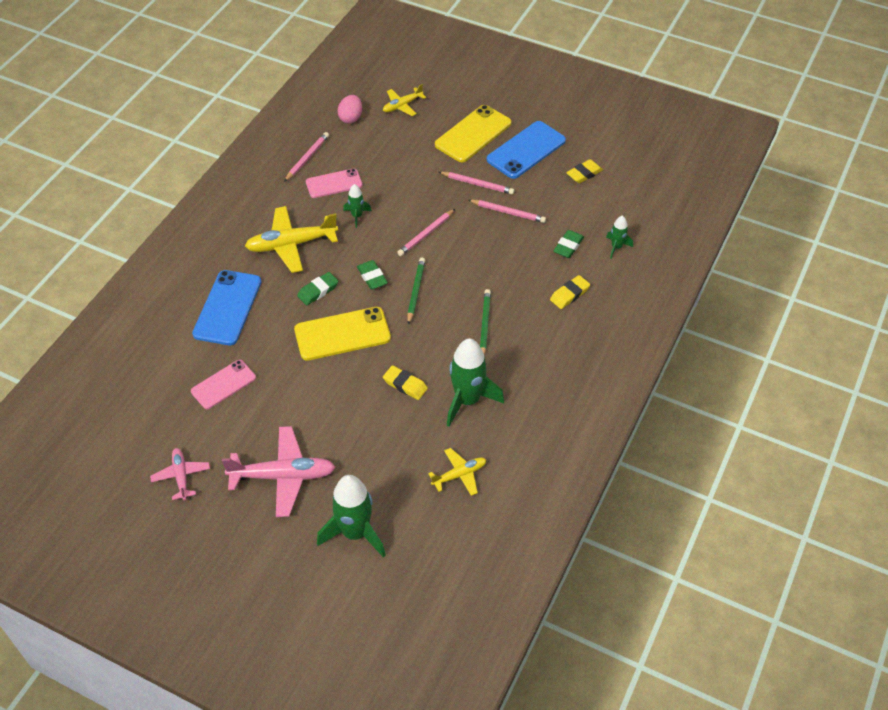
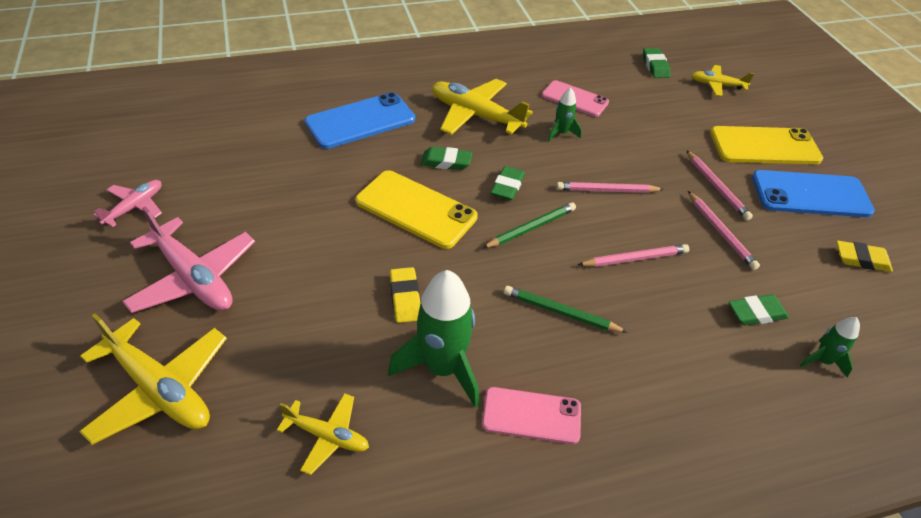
camera: 45 degrees right, 5 degrees down
pink phone [191,360,256,409] -> pink phone moved to [482,387,581,444]
pink pencil [284,132,329,182] -> pink pencil moved to [578,244,689,267]
green rocket [317,475,386,557] -> yellow plane [79,313,227,445]
pink egg [338,95,362,123] -> green eraser [643,48,671,78]
green pencil [480,289,491,355] -> green pencil turned 120 degrees counterclockwise [504,286,628,333]
yellow eraser [550,275,590,309] -> none

